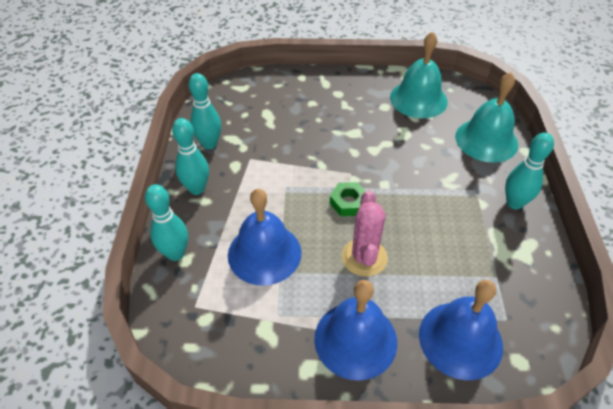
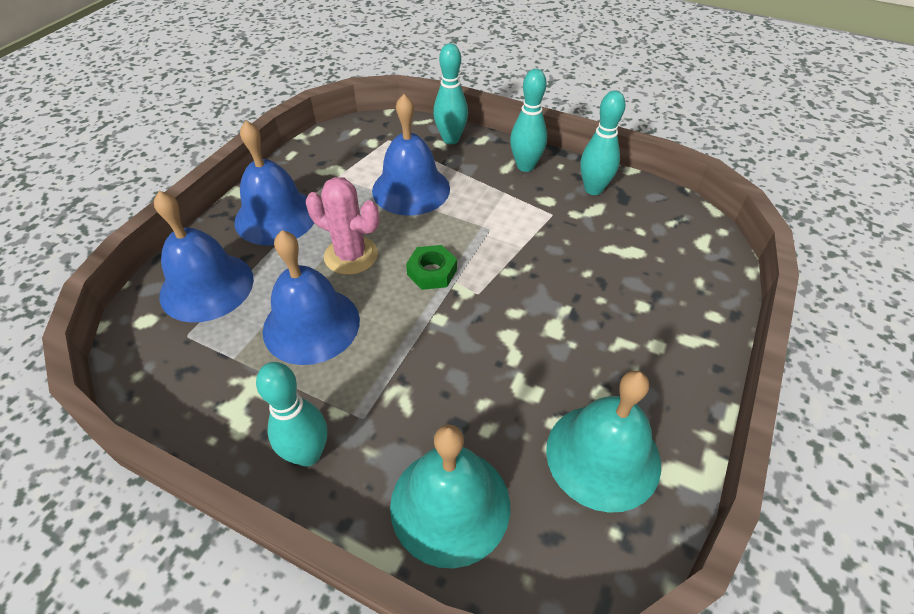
camera: 115 degrees right, 0 degrees up
none -> blue bell [263,230,360,365]

